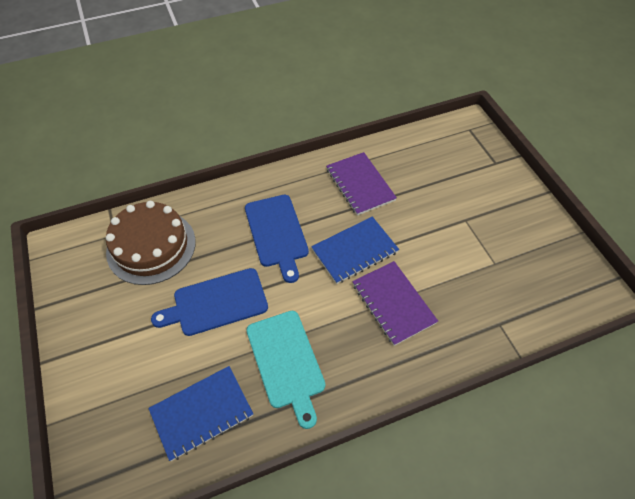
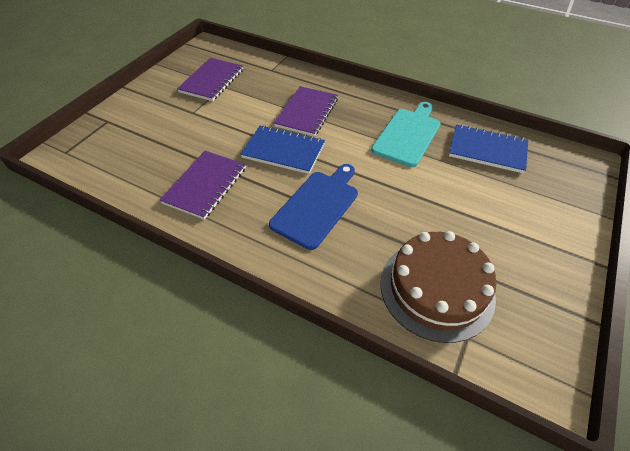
camera: 130 degrees left, 5 degrees down
blue cutting board [151,268,268,336] -> none
none -> purple notebook [177,58,243,101]

